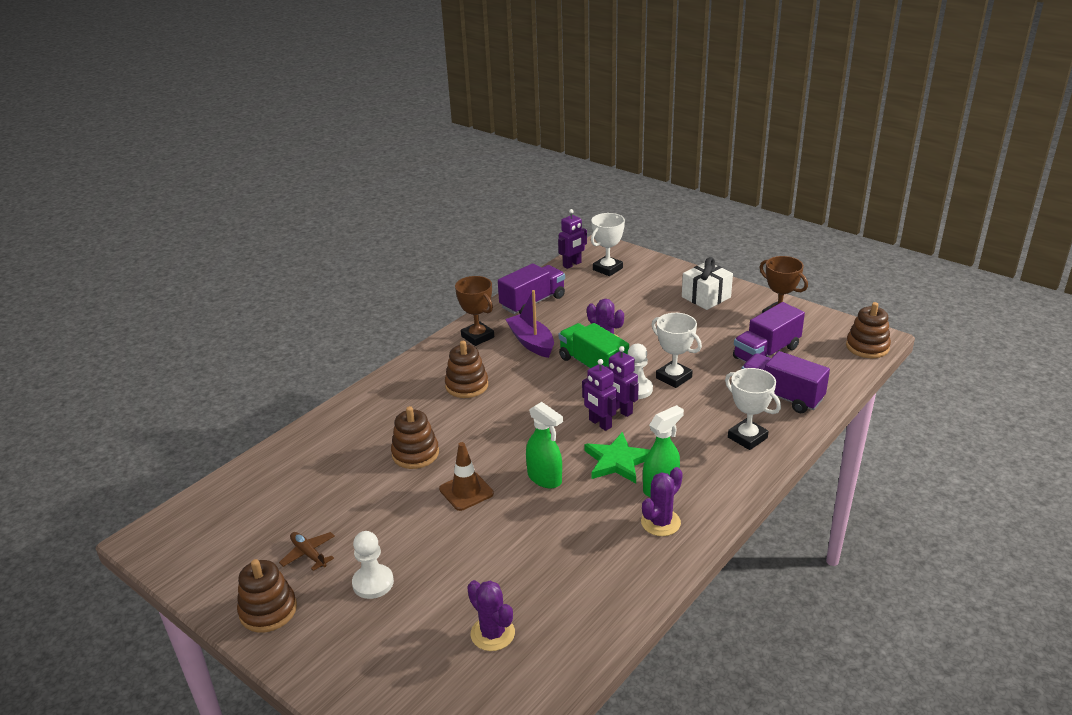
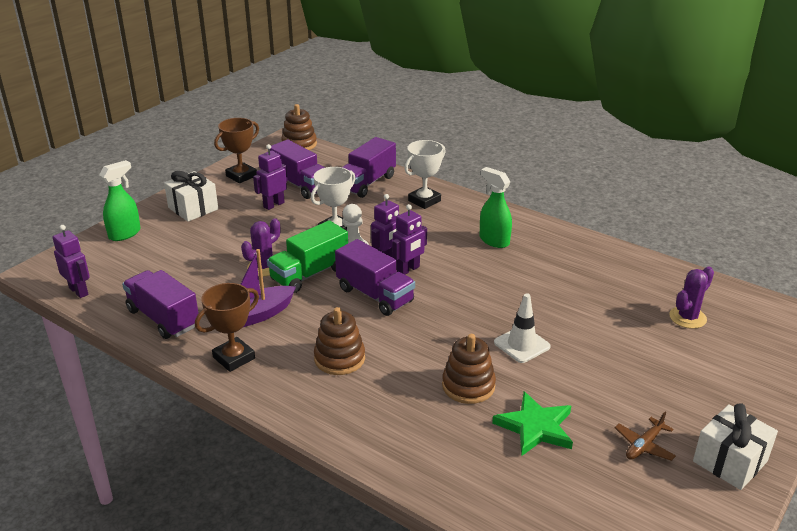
camera: 95 degrees left, 0 degrees up
brown stacking toy [237,559,297,633] -> white gift [693,403,778,490]
white pawn [352,531,394,599] -> none
brown traffic cone [439,442,494,511] -> white traffic cone [494,293,551,363]
green spray bottle [526,402,563,488] -> green spray bottle moved to [99,160,141,241]
green star [584,432,650,483] -> green star moved to [492,391,573,456]
white trophy [591,213,625,276] -> none
purple cactus [641,467,683,536] -> none
none -> purple robot [253,144,288,210]
none -> purple truck [335,239,415,316]

